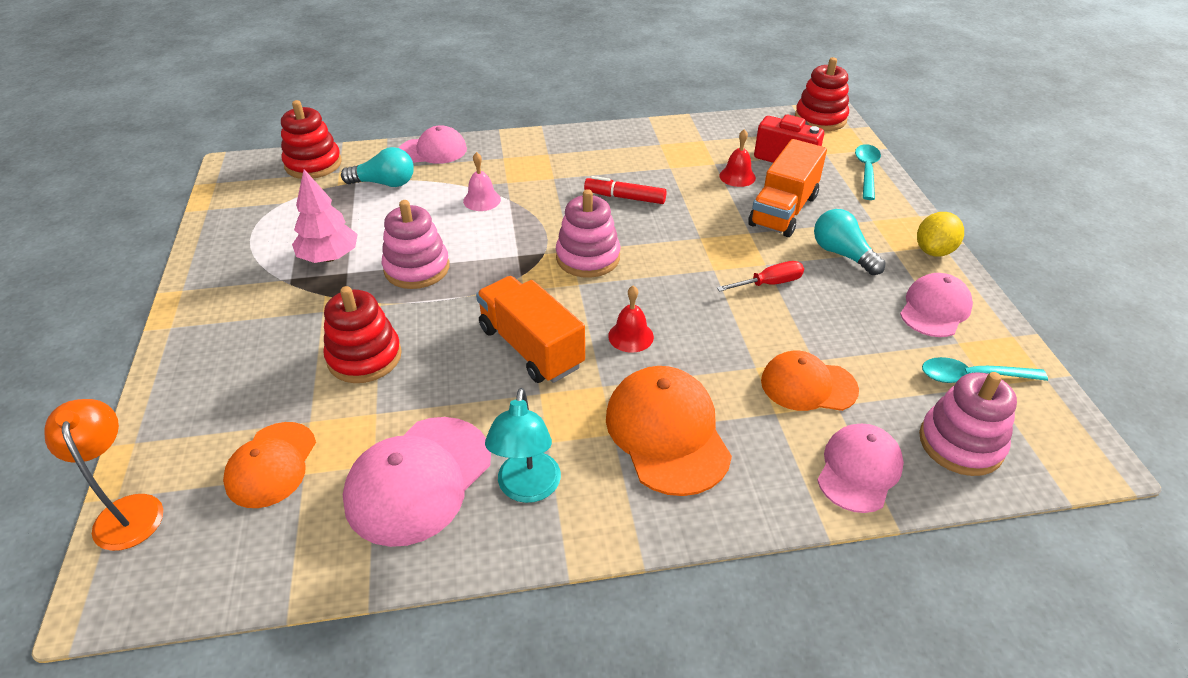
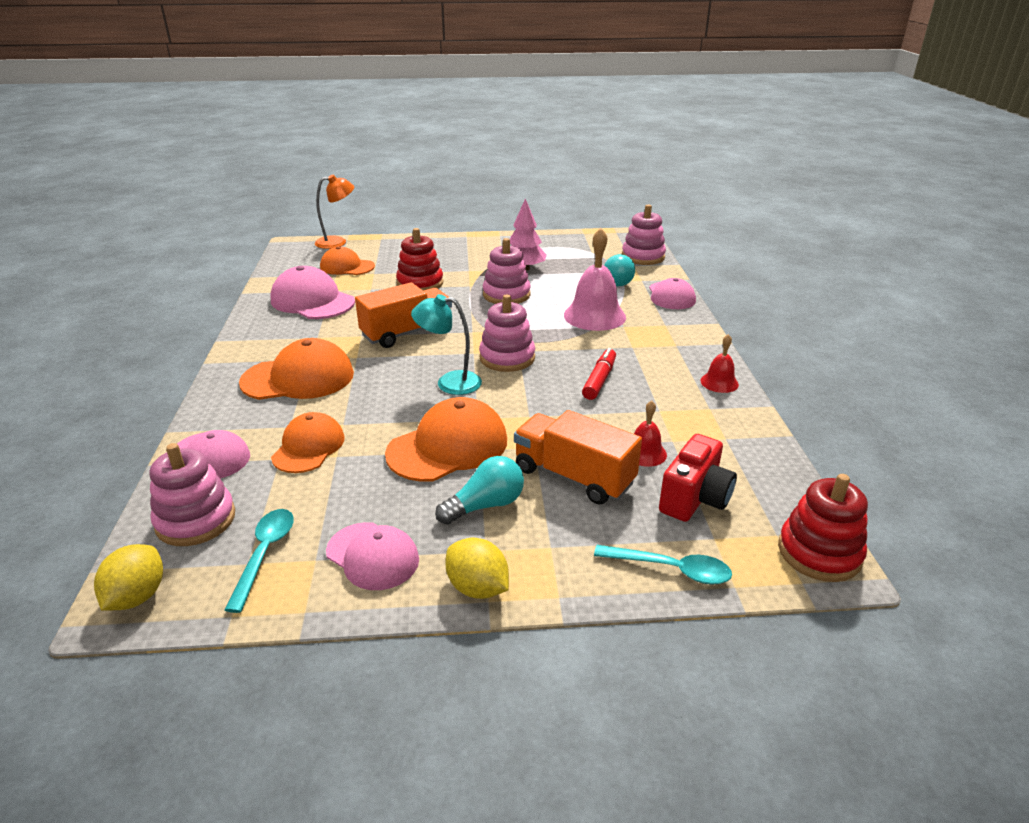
camera: 95 degrees right, 10 degrees down
red stacking toy [281,100,342,179] -> pink stacking toy [622,204,666,265]
pink bell [463,152,501,211] -> pink bell [564,228,626,331], size x1.94
turquoise lamp [485,388,561,503] -> turquoise lamp moved to [411,294,482,395]
red bell [608,286,654,353] -> red bell moved to [700,334,739,393]
red screwdriver [717,261,804,292] -> orange cap [385,397,507,482]
none -> yellow lemon [94,544,163,611]

